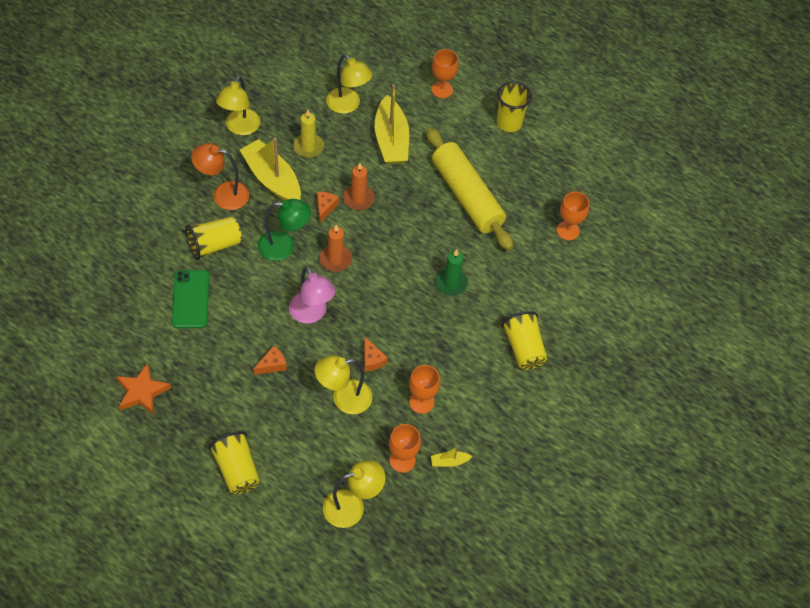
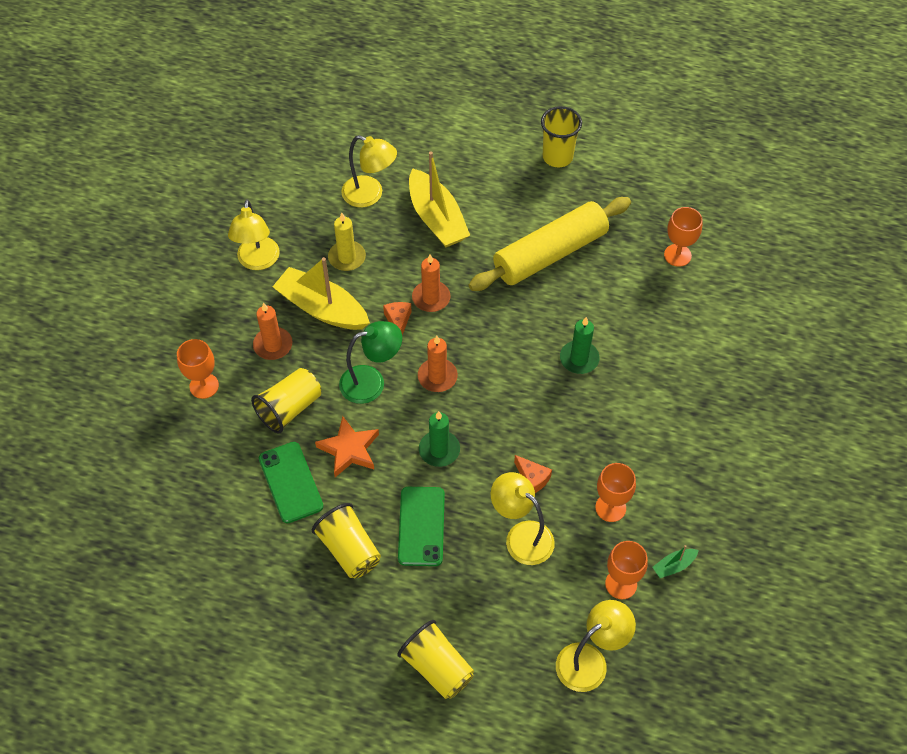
camera: 15 degrees left, 0 degrees up
orange star [116,363,171,415] -> orange star moved to [315,416,379,477]
orange lamp [191,143,249,210] -> orange candle [253,302,292,360]
orange cheese [253,346,287,375] -> green phone [398,487,445,566]
pink lamp [289,267,336,324] -> green candle [419,411,460,467]
yellow lamp [315,356,372,414] -> yellow lamp turned 75 degrees clockwise [491,472,555,565]
yellow rolling pin [426,128,513,250] -> yellow rolling pin turned 75 degrees counterclockwise [469,197,631,291]
yellow boat [431,446,473,467] -> green boat [652,545,699,578]
orange goblet [432,49,459,98] -> orange goblet moved to [177,339,219,399]
yellow cup [502,311,547,370] -> yellow cup moved to [312,503,381,578]

